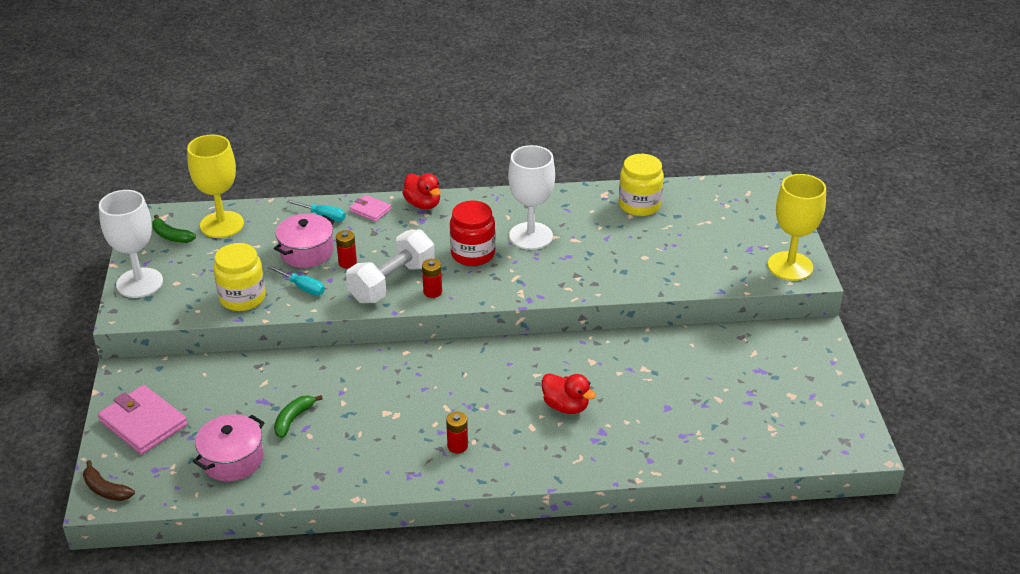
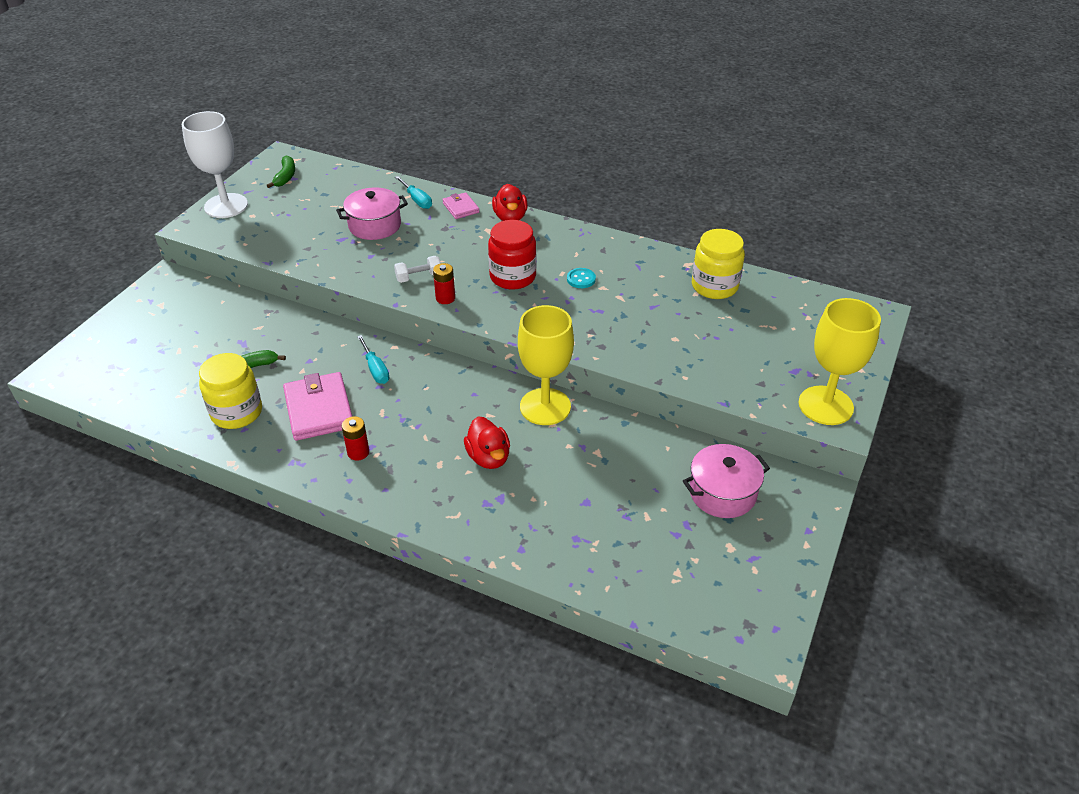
camera: 30 degrees right, 5 degrees up
brown banana [83,460,135,501] -> none
pink wallet [98,385,187,455] -> pink wallet moved to [283,372,352,441]
green banana [152,214,196,243] -> green banana turned 150 degrees counterclockwise [267,155,295,188]
yellow goblet [187,134,244,238] -> yellow goblet moved to [518,305,574,425]
pink pot [193,414,265,481] -> pink pot moved to [683,444,770,518]
yellow jar [214,243,266,311] -> yellow jar moved to [199,353,262,429]
turquoise screwdriver [268,265,325,295] -> turquoise screwdriver moved to [357,335,390,384]
red battery [336,230,357,268] -> none
white dumbbell [346,229,435,303] -> white dumbbell [394,256,441,283], size x0.47
white goblet [508,145,555,250] -> turquoise button [567,268,596,288]

